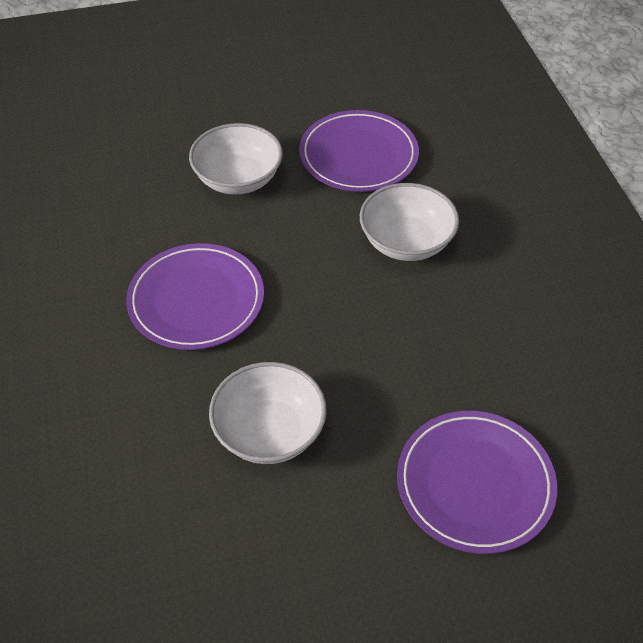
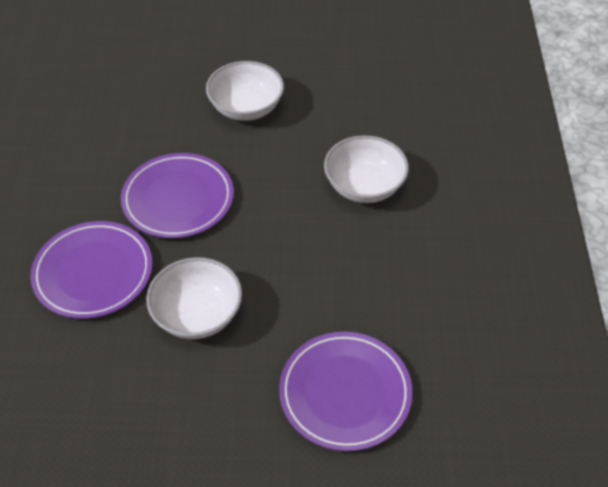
camera: 15 degrees right, 0 degrees up
purple plate [299,110,419,192] -> purple plate moved to [30,221,153,319]

